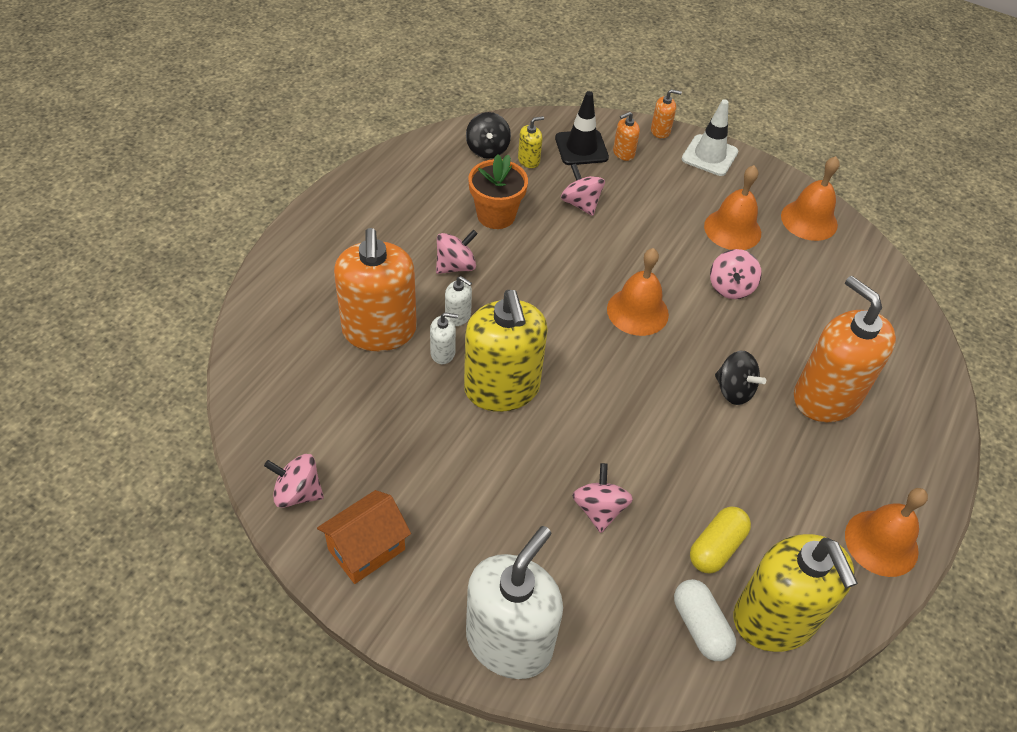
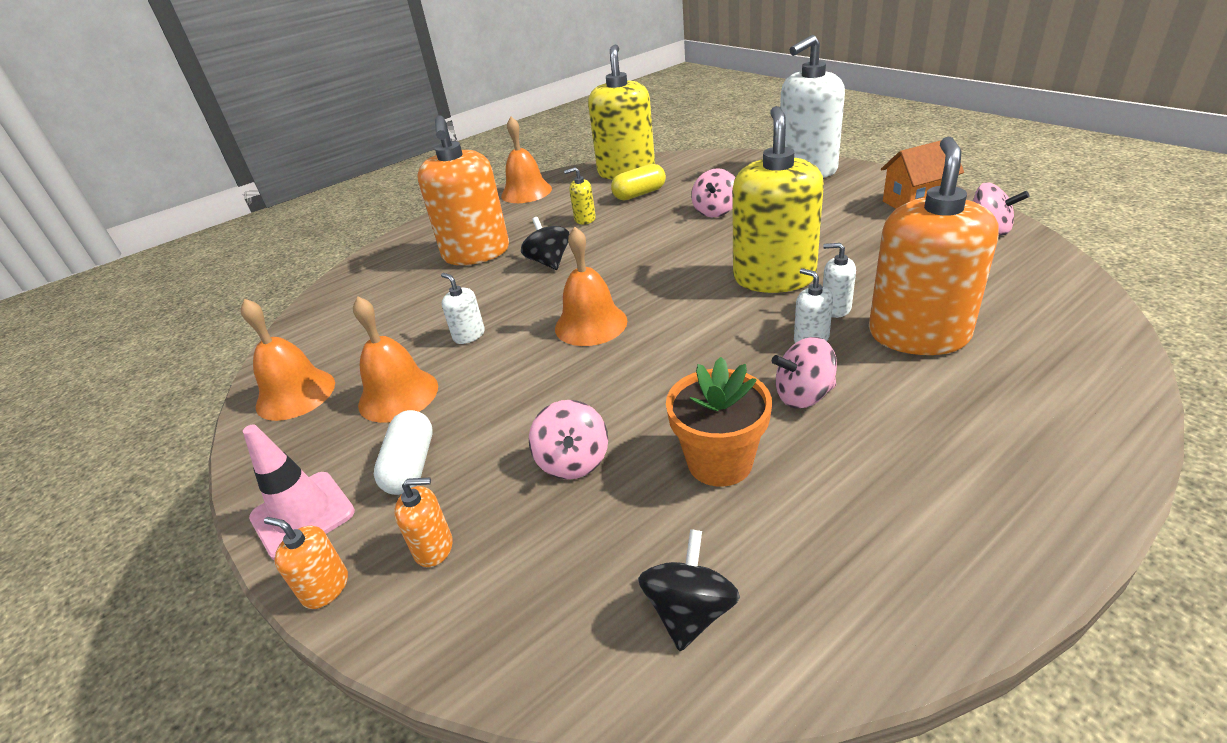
camera: 150 degrees left, 15 degrees down
yellow soap dispenser [518,116,544,168] -> yellow soap dispenser moved to [564,167,596,225]
black traffic cone [555,91,609,165] -> none
white capsule [674,579,736,661] -> white capsule moved to [374,410,433,495]
white traffic cone [682,99,738,176] -> pink traffic cone [243,424,355,560]
pink spinning top [710,249,762,299] -> white soap dispenser [441,273,485,344]

